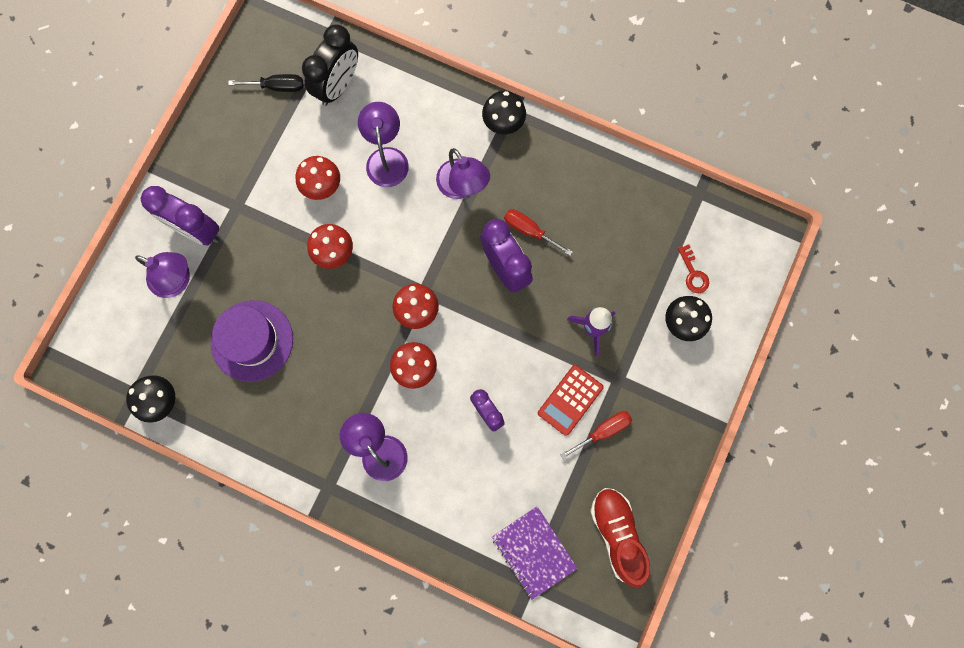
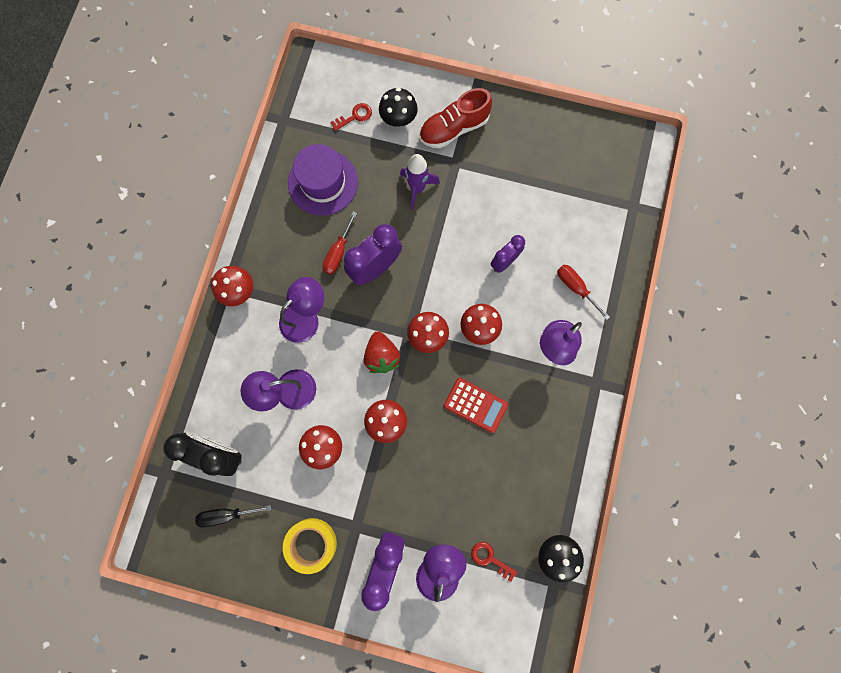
camera: 100 degrees left, 0 degrees up
purple hat [211,300,293,382] -> purple hat moved to [288,144,358,215]
black screwdriver [228,74,303,92] -> black screwdriver turned 90 degrees counterclockwise [195,505,271,527]
black mushroom [482,91,526,134] -> red mushroom [211,266,253,306]
purple notebook [492,506,578,600] -> none
red calculator [538,365,604,436] -> red calculator moved to [444,378,508,433]
red screwdriver [560,411,632,459] -> red screwdriver moved to [557,265,610,320]
red shoe [590,488,650,587] -> red shoe moved to [420,88,492,148]
none -> yellow tape [283,518,337,574]
none -> red strawberry [364,331,400,373]
none -> red key [471,542,518,582]

